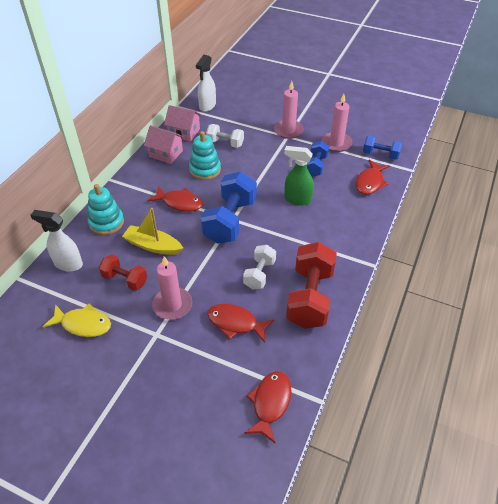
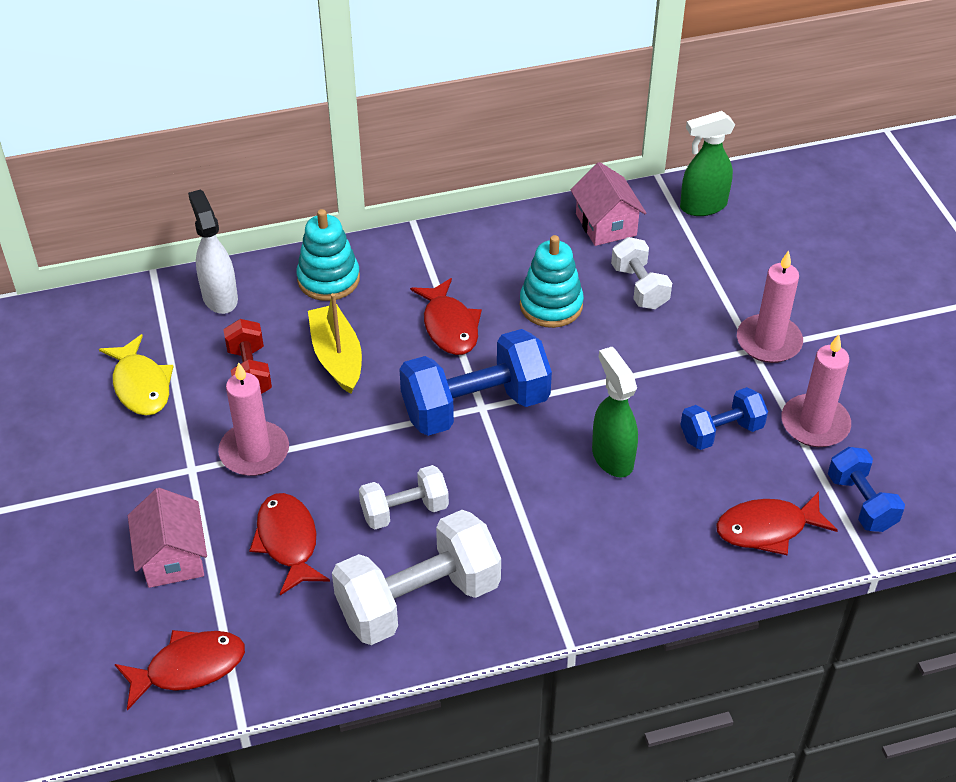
camera: 50 degrees right, 0 degrees up
pink house [144,125,184,164] -> pink house moved to [128,488,207,588]
white spray bottle [196,55,216,112] -> green spray bottle [680,111,735,216]
red dumbbell [286,242,337,329] -> white dumbbell [332,510,501,645]

